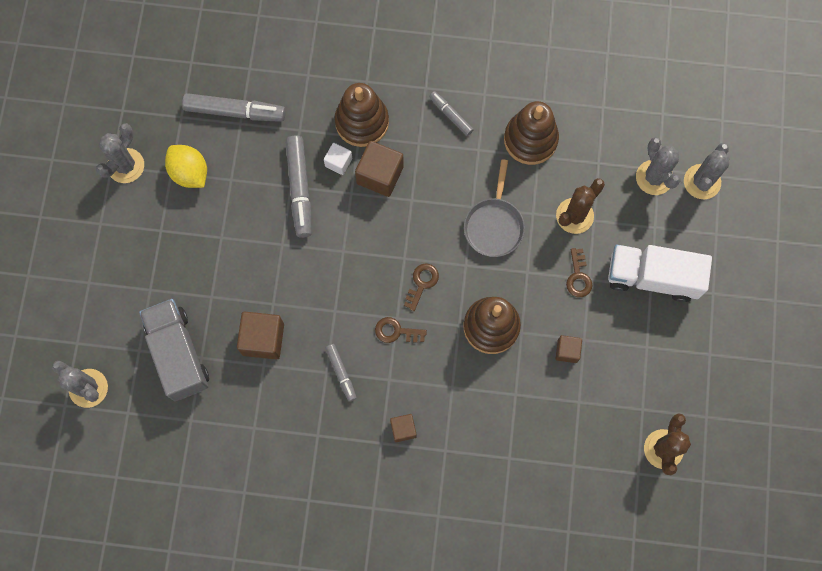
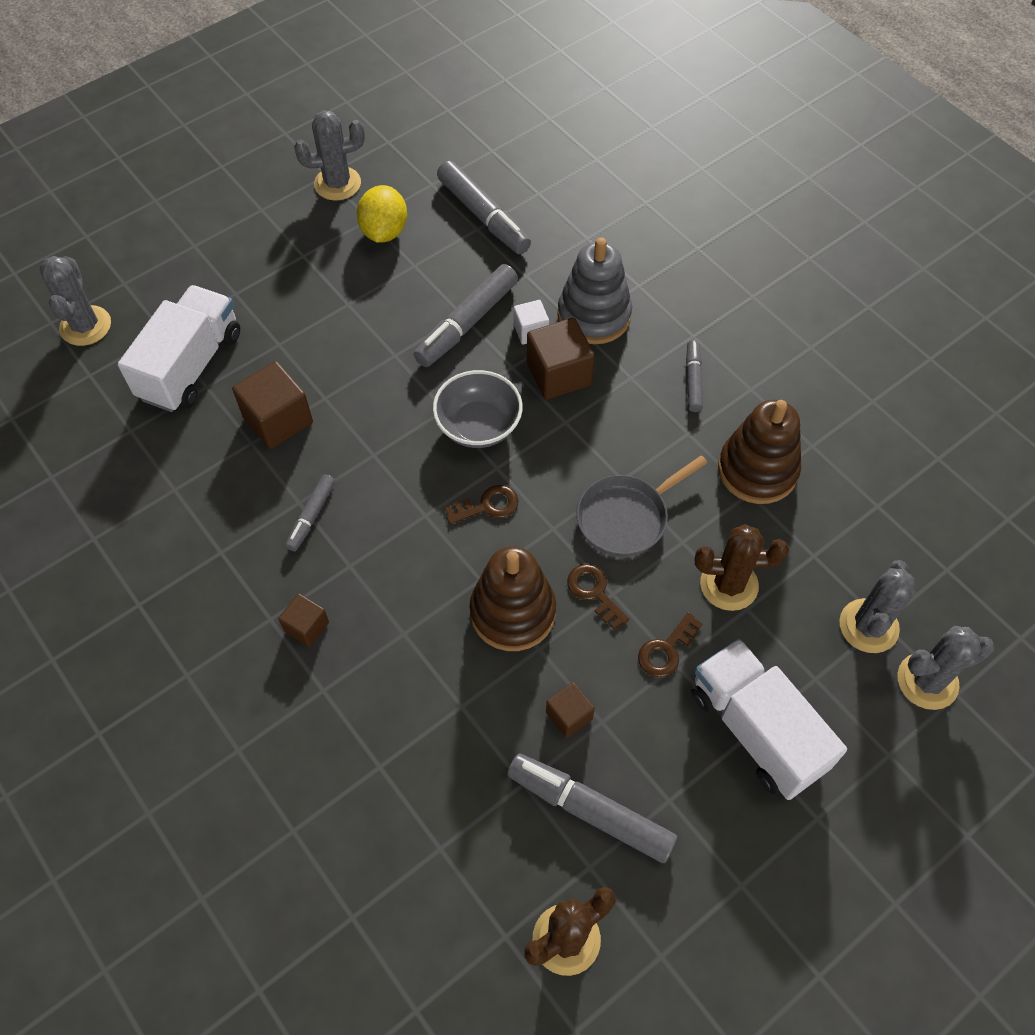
camera: 45 degrees right, 15 degrees down
grey truck [139,299,209,401] -> white truck [118,285,240,412]
brown stacking toy [335,83,389,147] -> grey stacking toy [557,238,632,344]
brown key [375,317,427,343] -> brown key moved to [567,564,629,630]
none -> grey bowl [433,370,523,448]
none -> grey marker [507,753,677,863]

